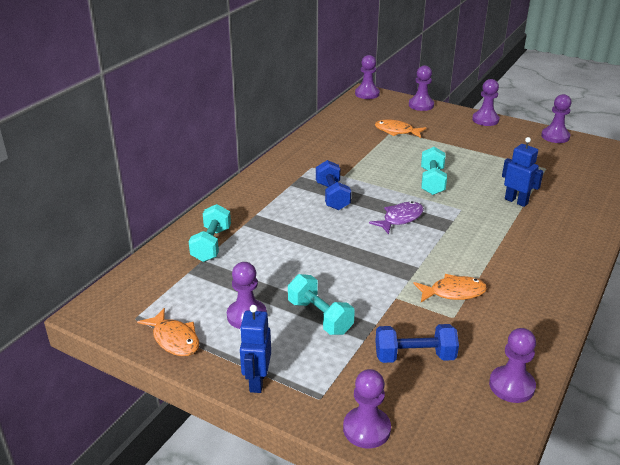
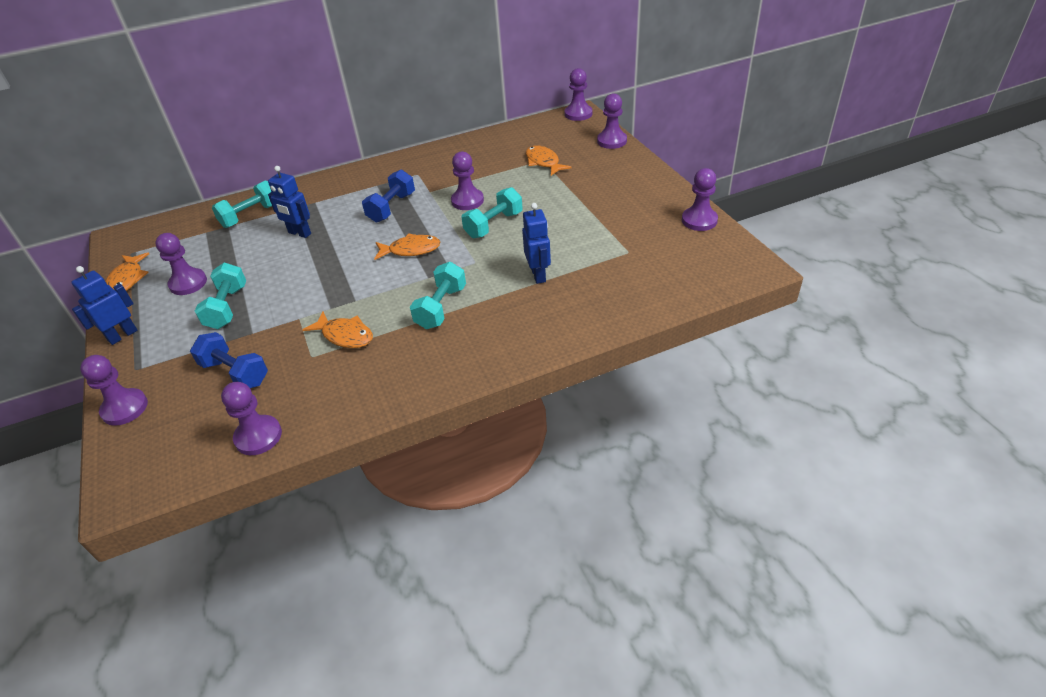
camera: 40 degrees right, 10 degrees up
purple fish [369,201,424,234] -> orange fish [374,233,441,260]
purple pawn [472,79,500,126] -> purple pawn moved to [451,151,484,210]
none -> blue robot [268,166,311,238]
none -> turquoise dumbbell [410,262,466,329]

